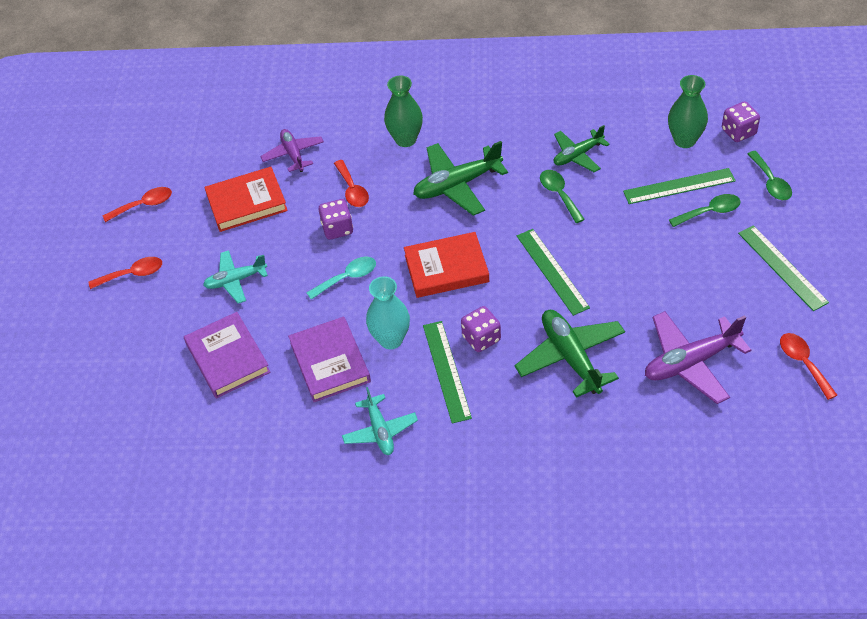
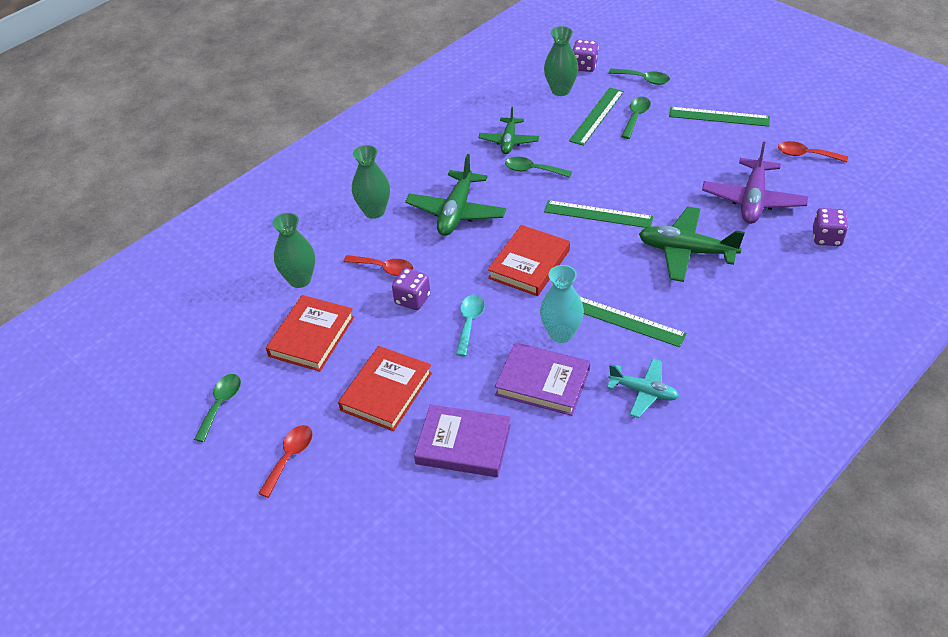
camera: 50 degrees left, 5 degrees down
red spoon [102,187,172,222] -> green spoon [194,374,241,442]
turquoise plane [203,250,268,303] -> red book [338,346,432,431]
purple plane [260,129,324,172] -> green vase [272,213,315,288]
purple dice [461,306,501,352] -> purple dice moved to [813,208,848,246]

